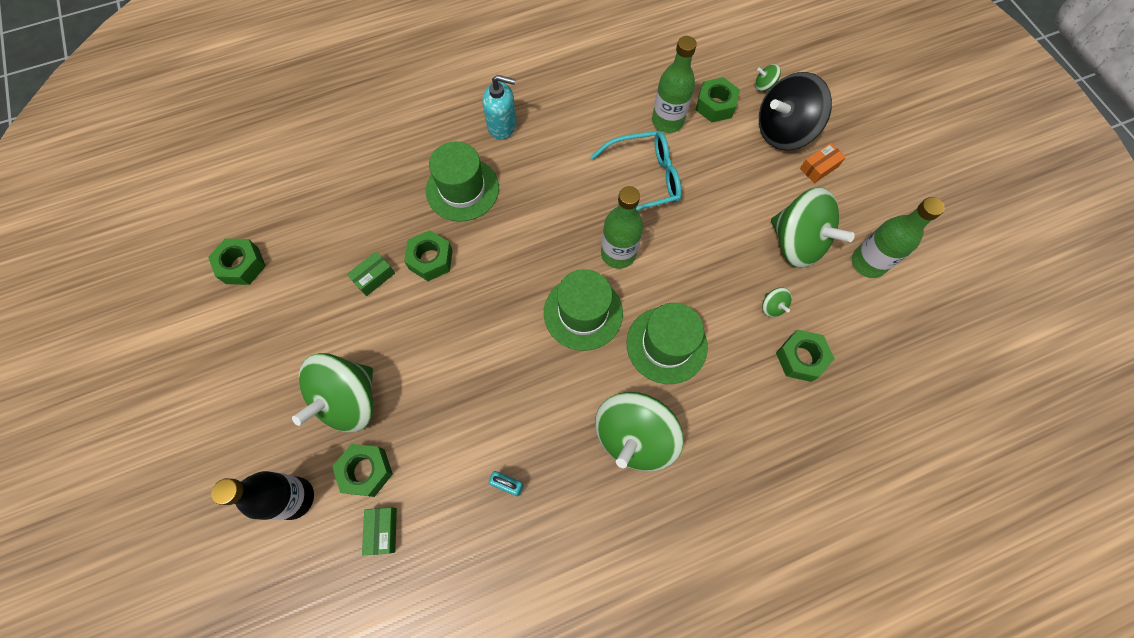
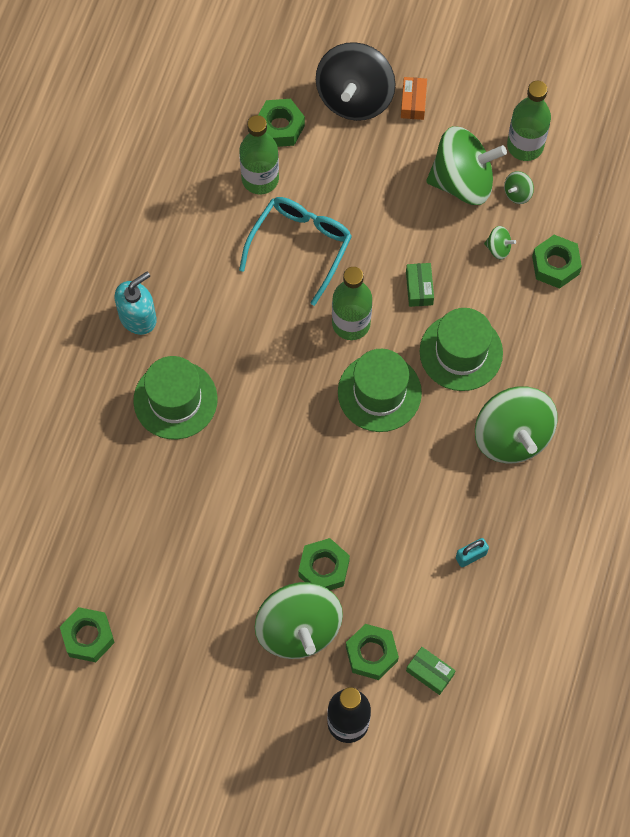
camera: 50 degrees left, 0 degrees up
green box [347,251,395,296] -> green box moved to [406,263,434,307]
green nut [404,230,453,281] -> green nut moved to [298,538,350,590]
green spinning top [755,64,781,91] -> green spinning top moved to [504,171,534,204]

